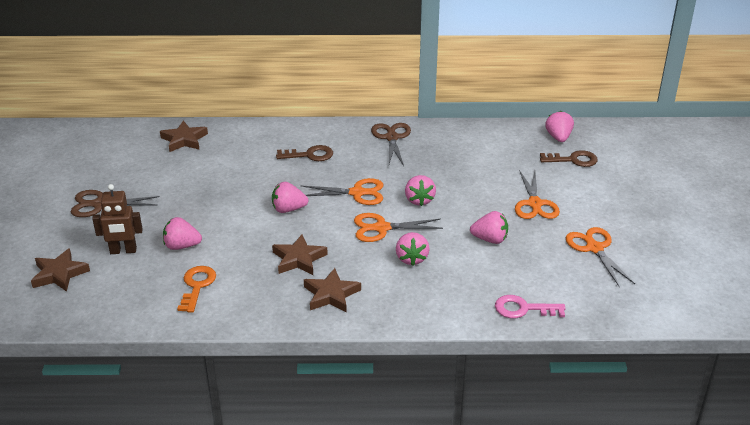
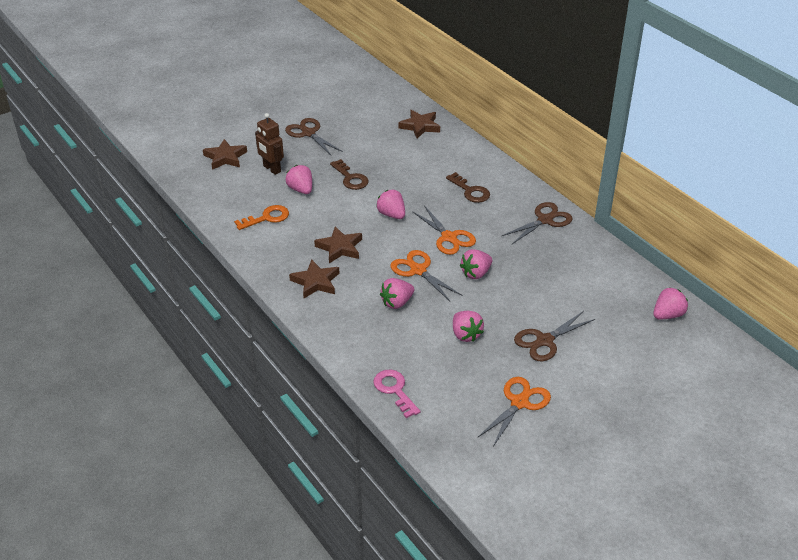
camera: 55 degrees right, 5 degrees up
orange scissors [515,170,560,219] -> brown scissors [514,311,595,361]
brown key [540,150,598,167] -> brown key moved to [330,159,369,190]

